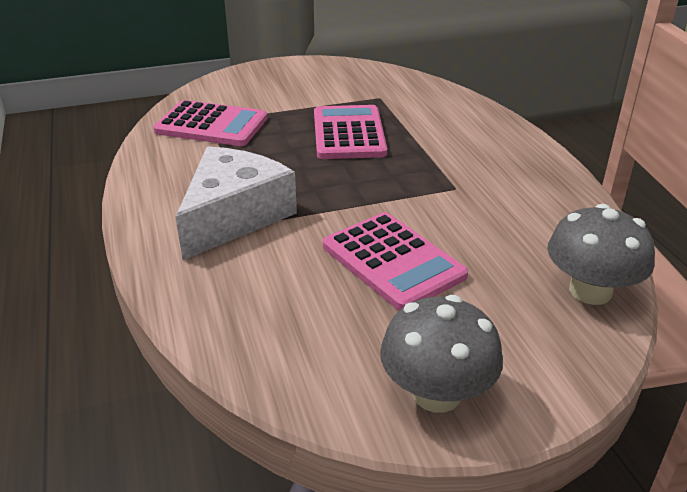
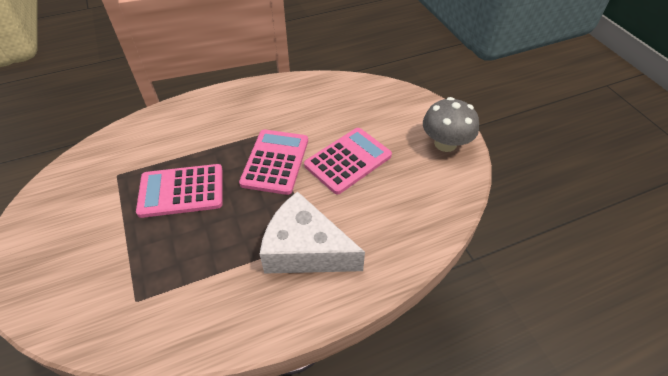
camera: 95 degrees left, 15 degrees up
pink calculator [153,100,268,146] -> pink calculator moved to [239,129,308,195]
grey mushroom [547,204,655,305] -> none

